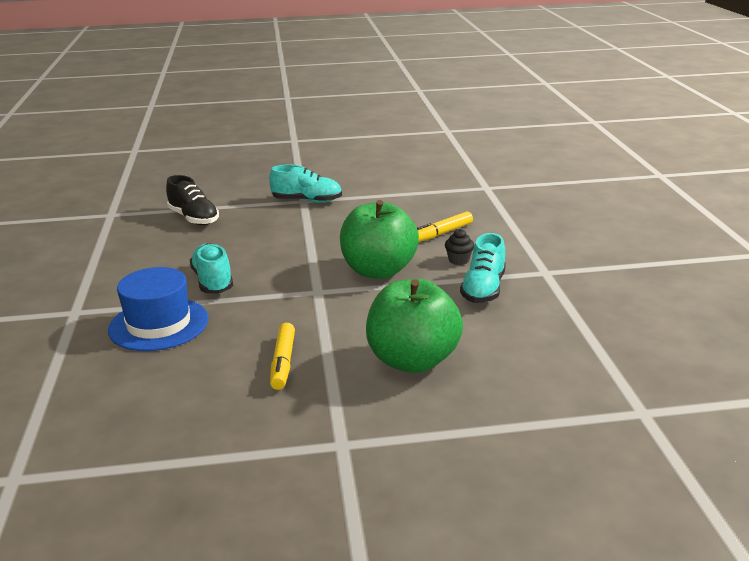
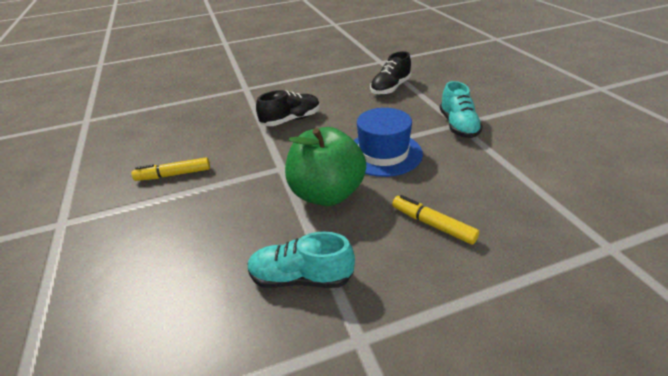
camera: 80 degrees right, 10 degrees up
blue hat [108,267,209,351] -> blue hat moved to [353,108,423,177]
turquoise shoe [190,243,233,294] -> black shoe [256,90,320,126]
green apple [366,279,463,373] -> none
black cupcake [445,229,474,265] -> none

